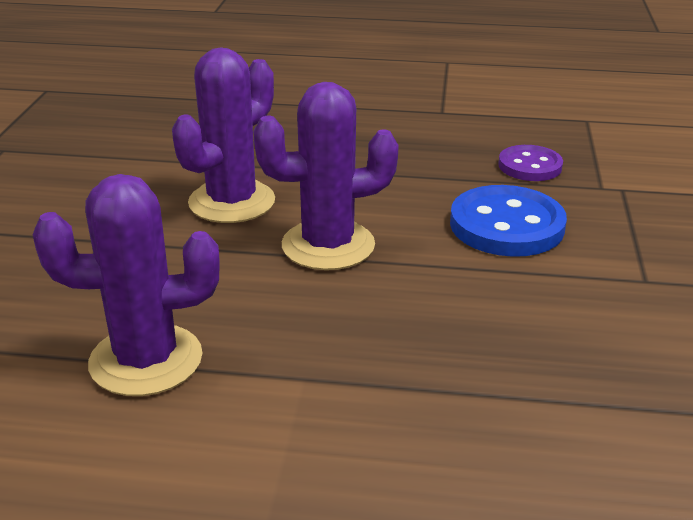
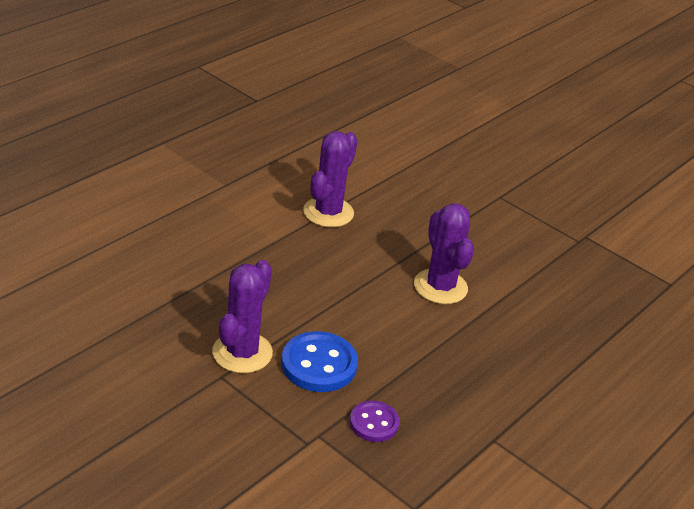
camera: 120 degrees right, 5 degrees up
purple cactus [253,82,399,270] -> purple cactus moved to [212,260,273,373]

